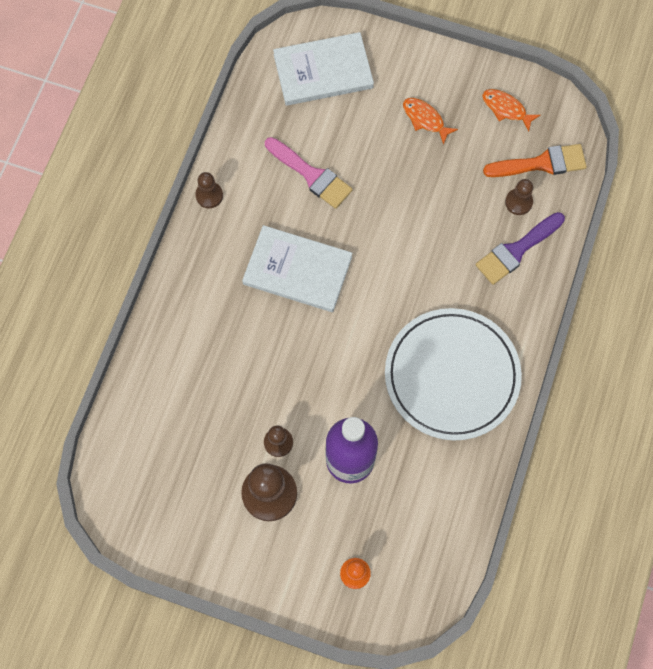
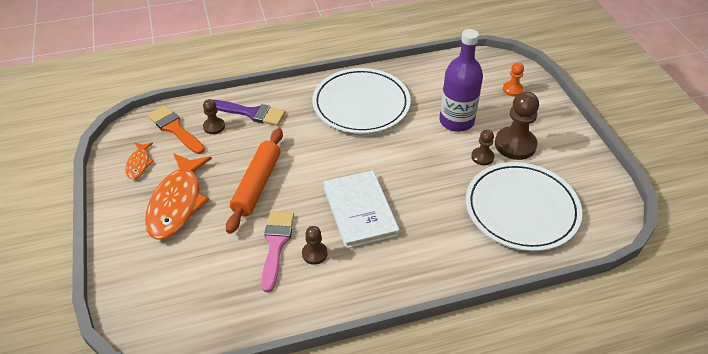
camera: 125 degrees left, 25 degrees down
brown pawn [195,172,223,208] -> brown pawn moved to [302,226,328,265]
white book [273,32,374,106] -> none
orange fish [403,98,458,145] -> orange fish [145,153,212,240], size x2.07
none -> orange rolling pin [226,128,283,234]
none -> white plate [466,162,582,251]

